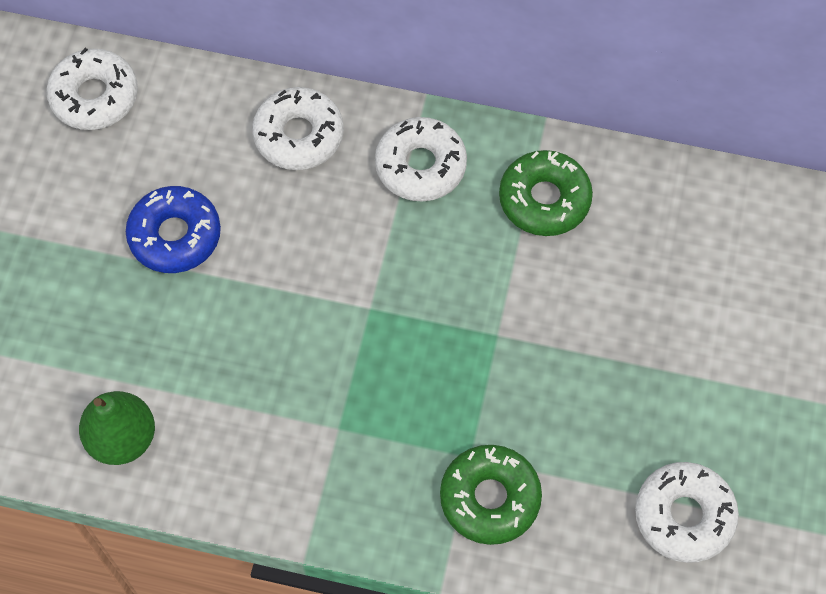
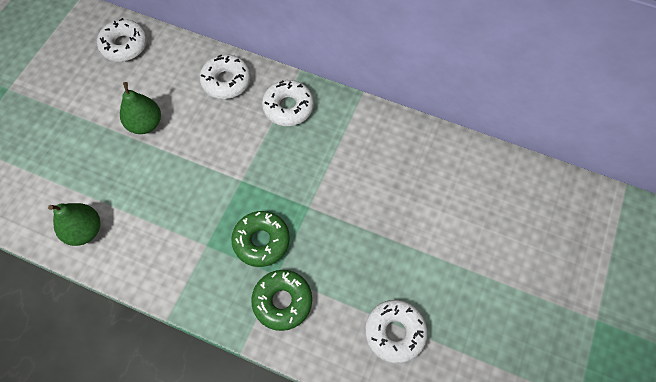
camera: 10 degrees right, 0 degrees up
blue donut [126,186,221,273] -> green pear [120,82,161,134]
green donut [499,150,593,236] -> green donut moved to [231,211,290,267]

